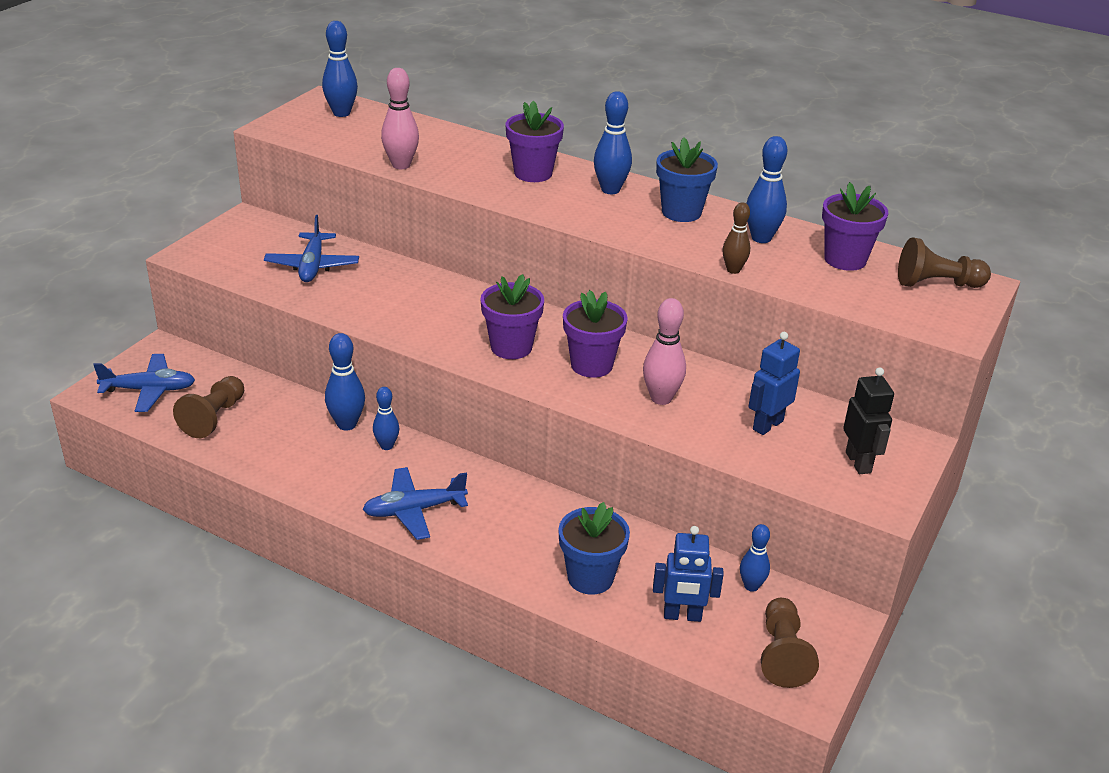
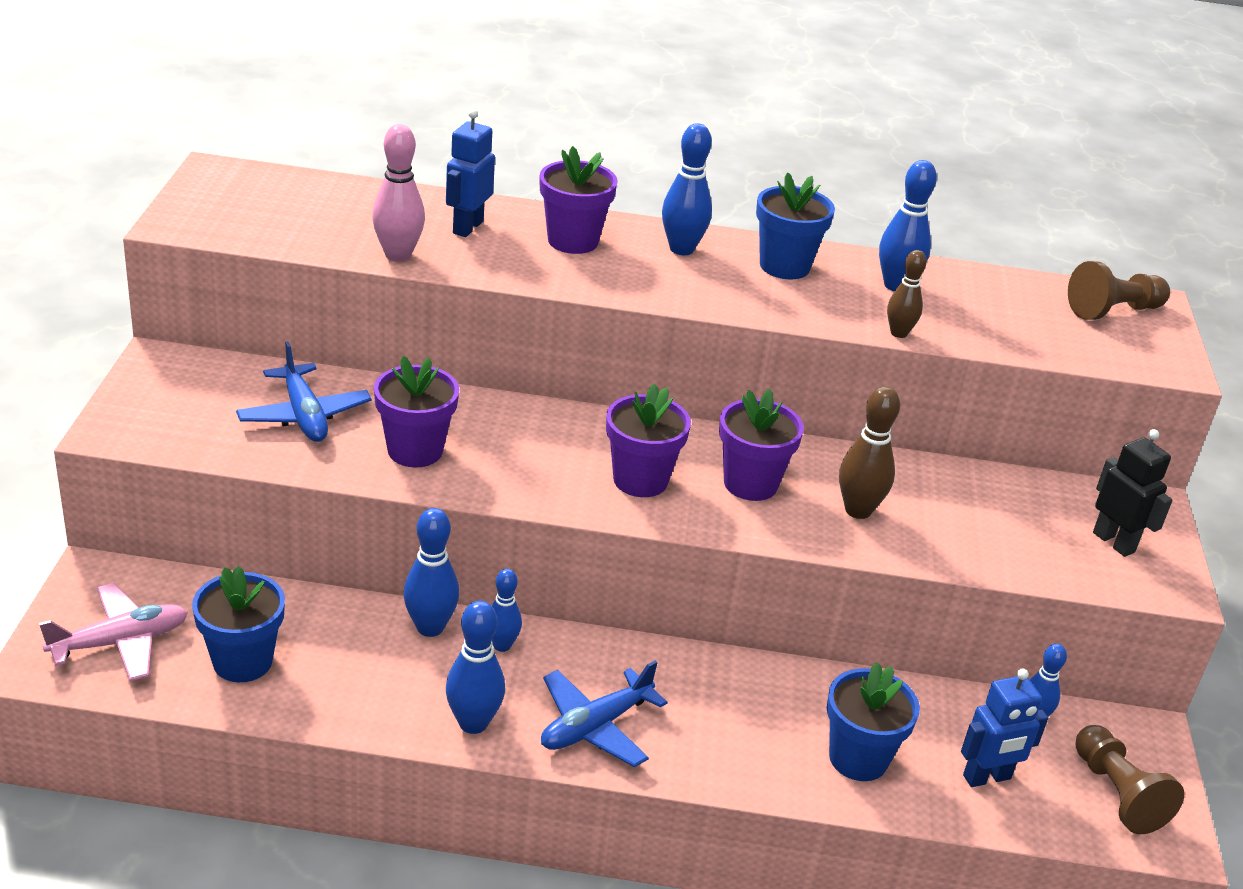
camera: 25 degrees left, 0 degrees up
blue plane [93,354,195,412] -> pink plane [39,583,188,681]
brown pawn [173,376,244,438] -> blue flower pot [192,566,285,682]
blue bowling pin [322,21,358,117] -> blue bowling pin moved to [446,601,505,734]
pink bowling pin [643,298,686,405] -> brown bowling pin [839,386,900,519]
blue robot [748,332,800,435] -> blue robot moved to [446,109,495,237]
purple flower pot [822,182,888,271] -> purple flower pot moved to [374,356,459,467]

